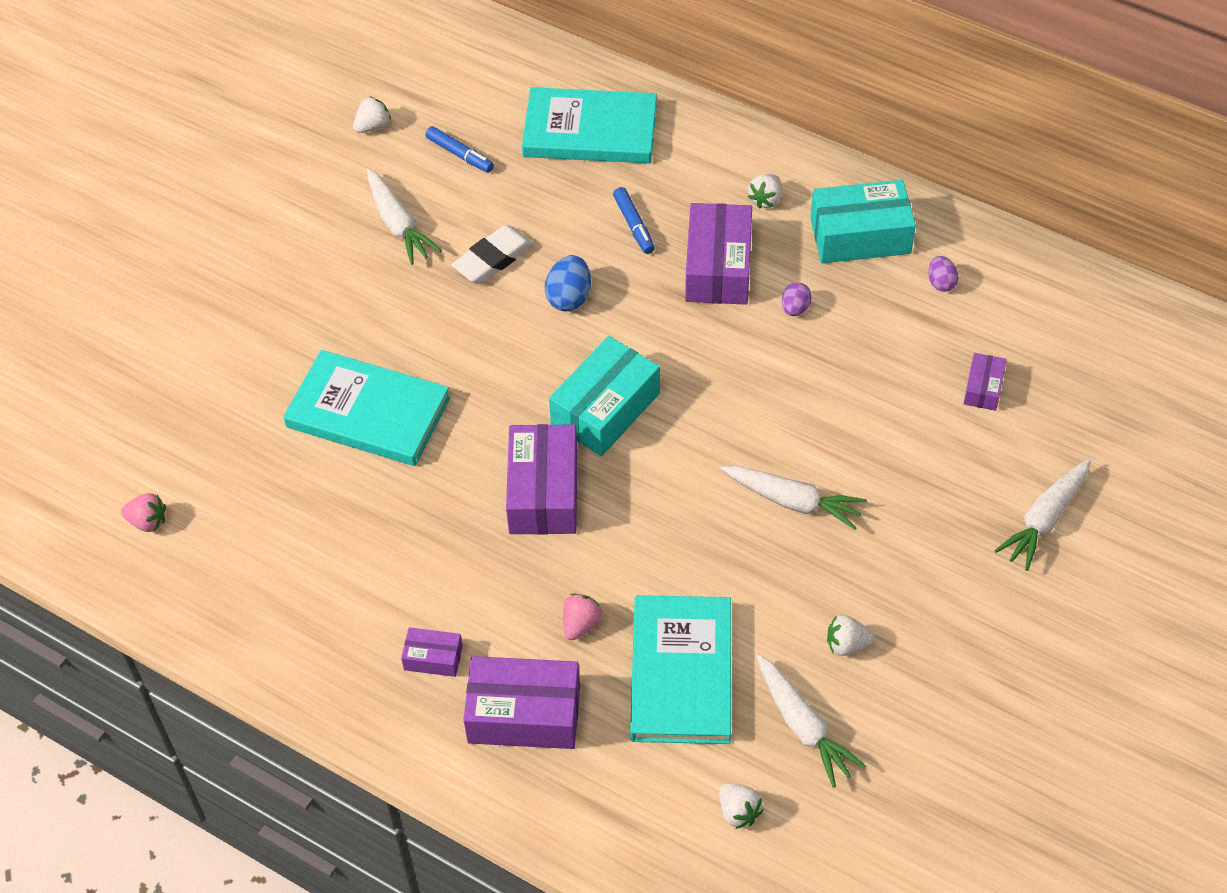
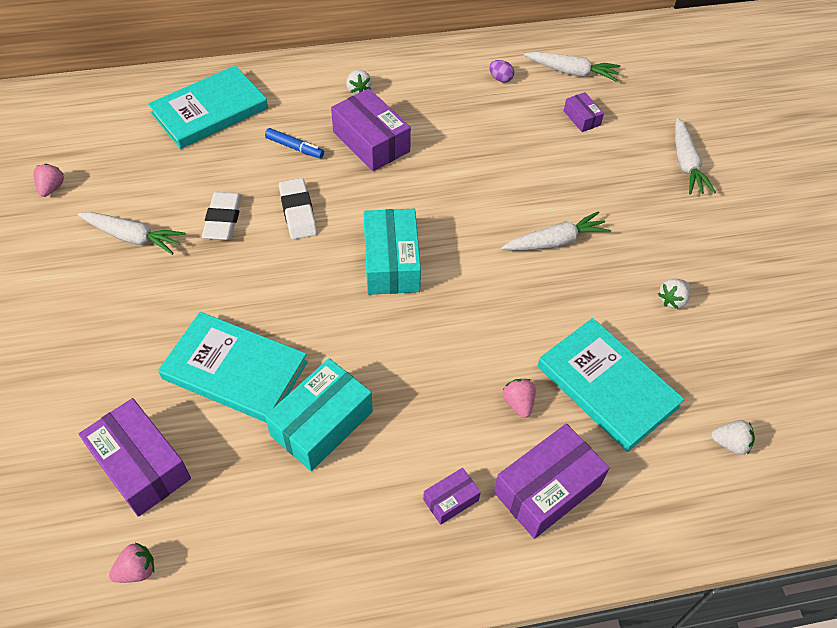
camera: 45 degrees left, 0 degrees up
turquoise book [283,350,450,466] -> turquoise book turned 45 degrees clockwise [158,312,308,423]
white strawberry [353,96,391,133] -> pink strawberry [33,164,64,197]
blue marker [426,126,494,173] -> none
purple box [506,424,577,534] -> purple box moved to [79,398,191,517]
blue egg [545,255,591,311] -> white eraser [279,178,317,240]
white carrot [756,654,866,788] -> white carrot moved to [524,52,620,82]
purple egg [782,282,812,316] -> none
turquoise box [810,180,916,263] -> turquoise box moved to [265,358,373,471]

